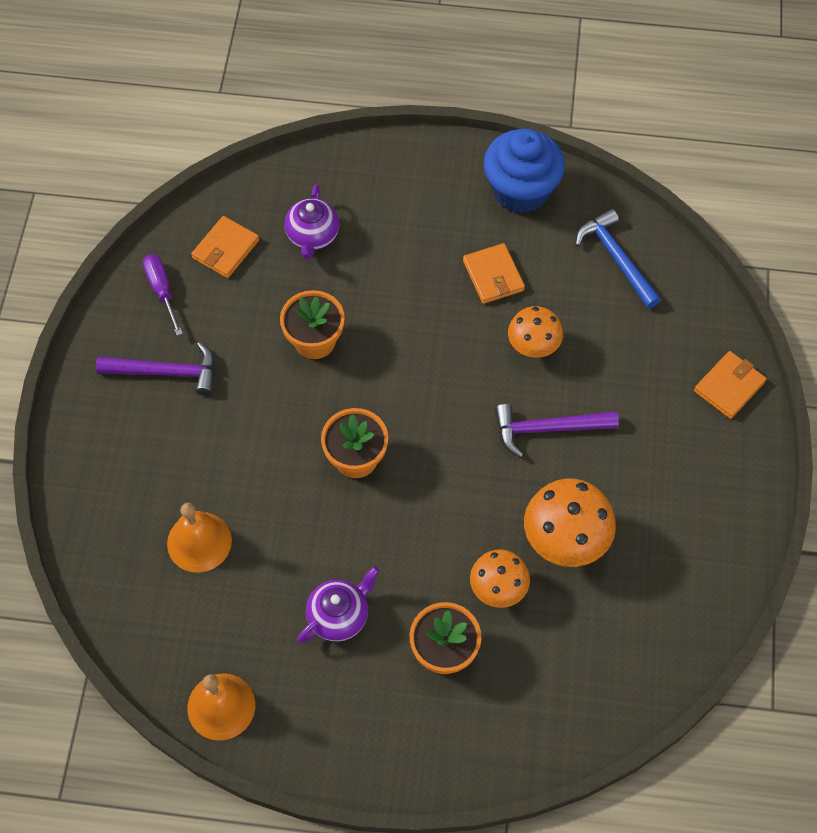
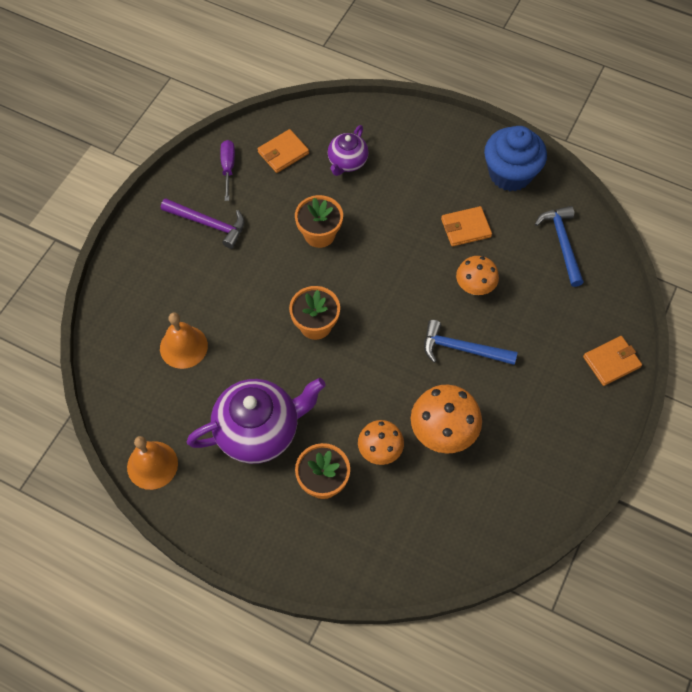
camera: 20 degrees right, 0 degrees up
purple teapot [297,566,379,643] -> purple teapot [187,378,326,464], size x1.81
orange wallet [463,243,525,304] -> orange wallet turned 75 degrees clockwise [441,206,492,246]
purple hammer [495,404,619,458] -> blue hammer [424,320,517,365]

